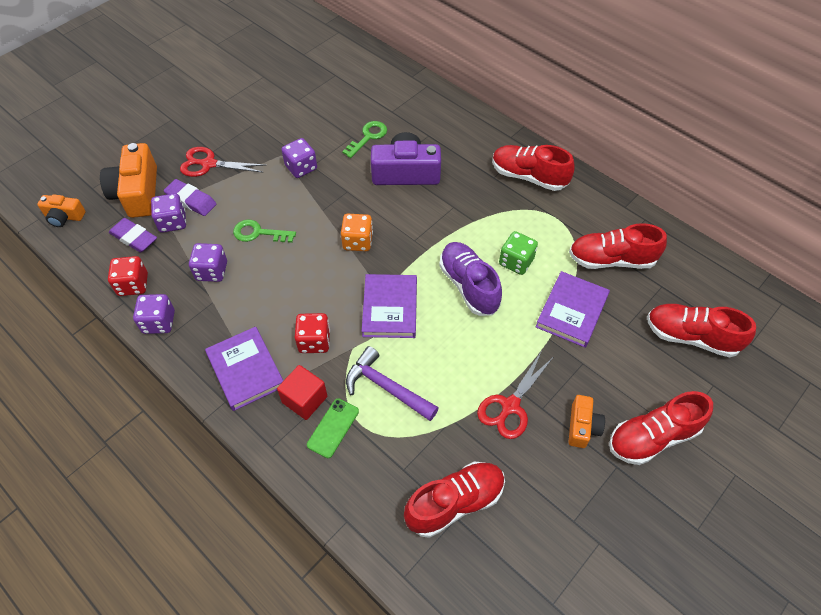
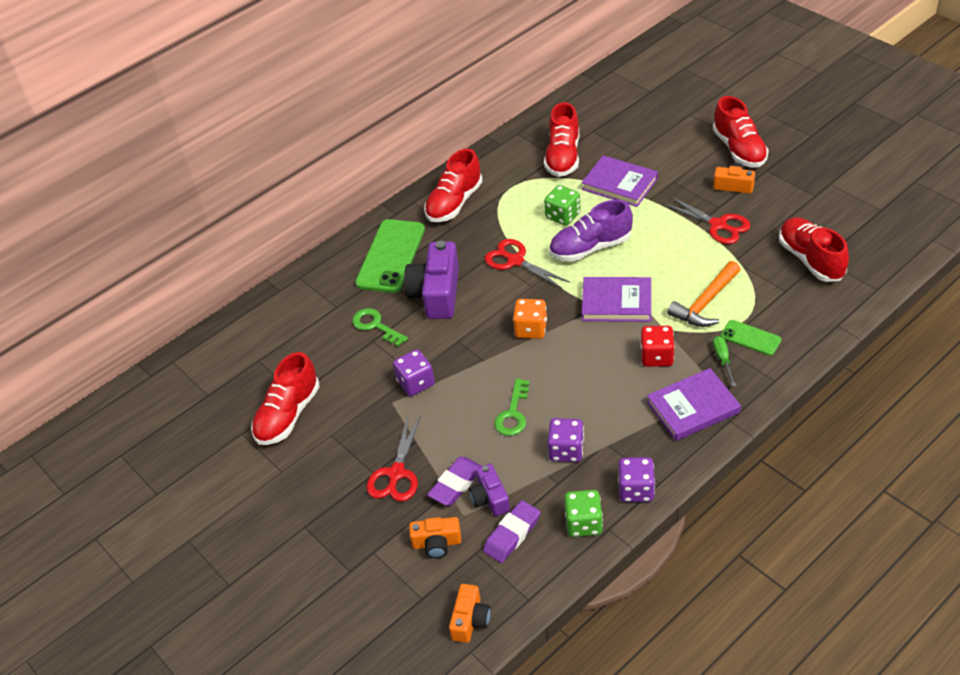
camera: 80 degrees left, 10 degrees down
orange camera [100,143,157,218] -> orange camera [409,517,461,558], size x0.55
red dice [108,256,148,296] -> green dice [564,490,603,537]
purple dice [151,193,186,233] -> purple camera [469,464,510,516]
red cube [277,365,327,420] -> green screwdriver [713,336,736,386]
purple hammer [346,346,439,421] -> orange hammer [667,261,741,327]
red shoe [647,304,756,357] -> red shoe moved to [251,352,320,445]
none -> green phone [355,219,425,293]
none -> red scissors [485,239,570,289]

